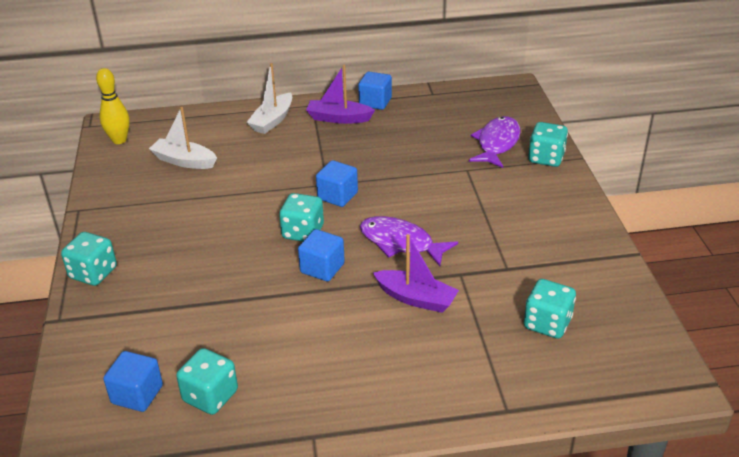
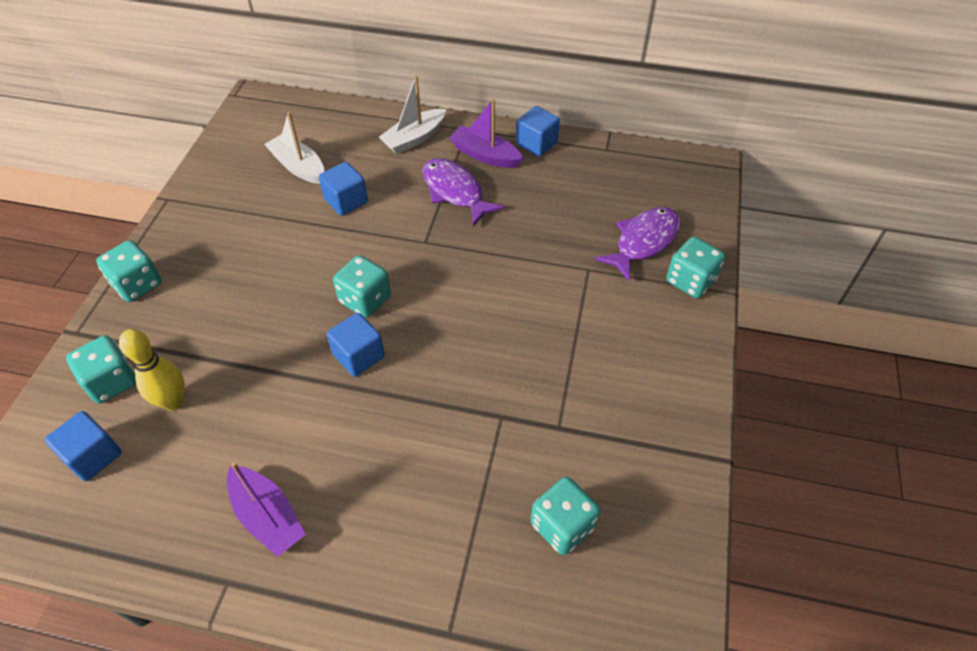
camera: 20 degrees right, 15 degrees up
yellow bowling pin [96,68,130,144] -> yellow bowling pin moved to [119,329,185,411]
turquoise dice [176,348,238,415] -> turquoise dice moved to [66,335,136,404]
blue cube [316,160,358,207] -> blue cube moved to [319,162,368,216]
purple fish [360,216,458,266] -> purple fish moved to [422,158,505,227]
purple boat [373,234,459,313] -> purple boat moved to [227,462,306,557]

